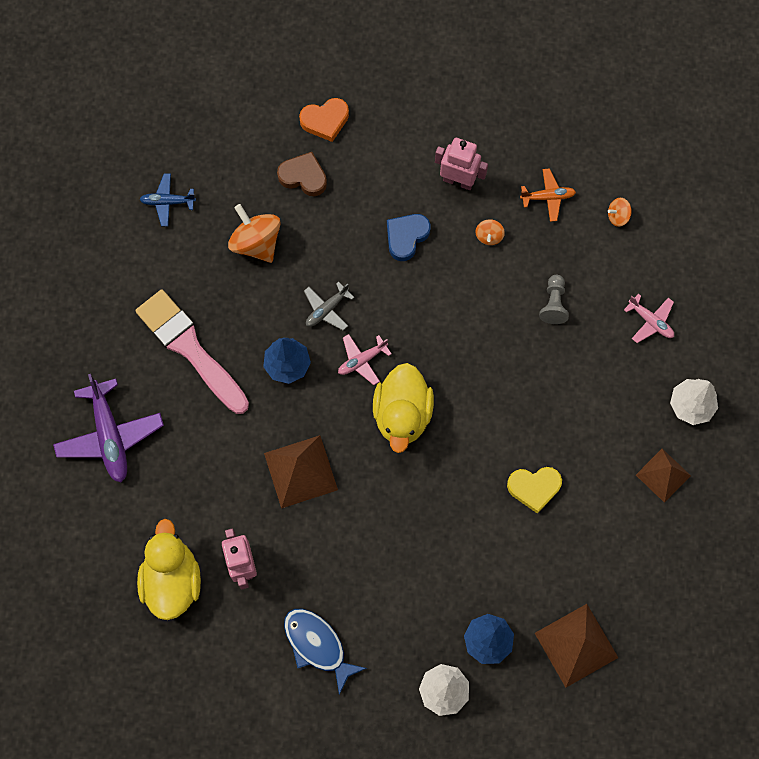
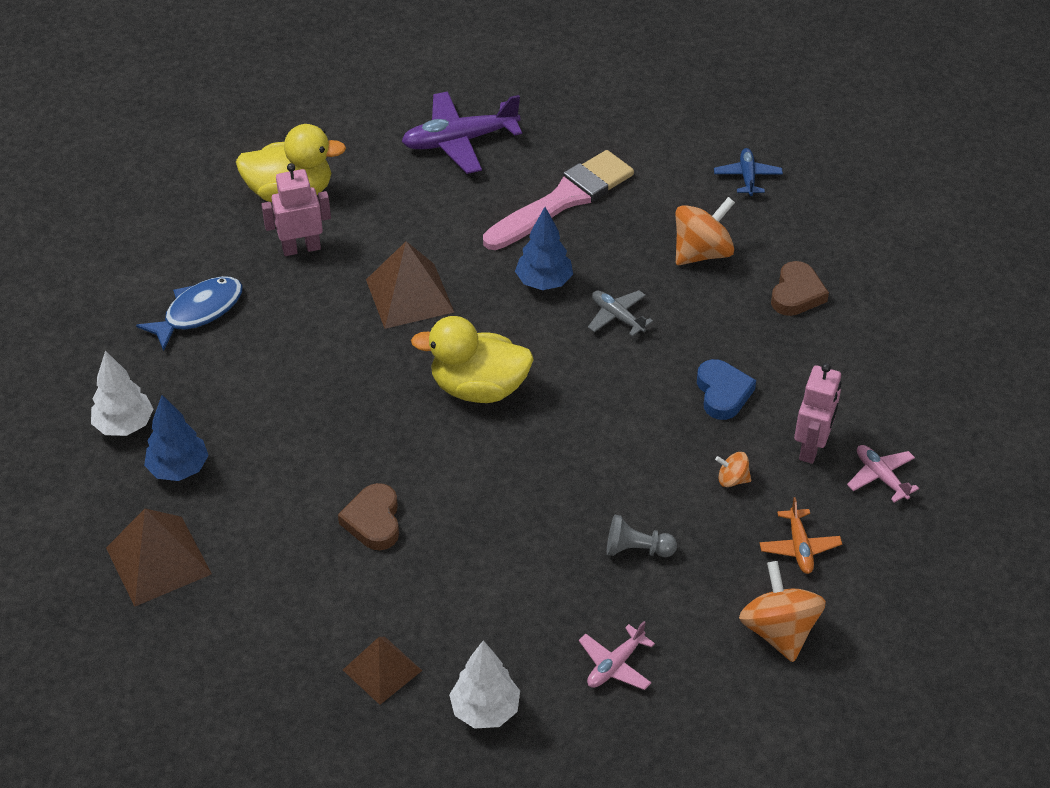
camera: 90 degrees right, 25 degrees down
orange heart [299,98,349,142] -> none
pink plane [338,334,392,385] -> pink plane moved to [847,445,919,503]
blue heart [387,214,431,261] -> blue heart turned 45 degrees clockwise [697,359,756,420]
yellow heart [507,467,562,514] -> brown heart [338,483,399,550]
orange spinning top [608,198,632,227] -> orange spinning top [739,561,826,662], size x2.02

